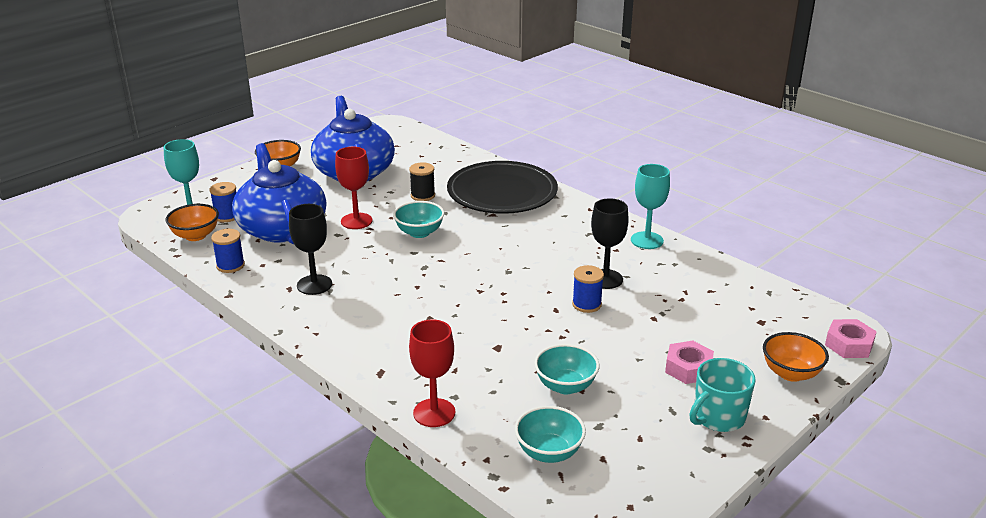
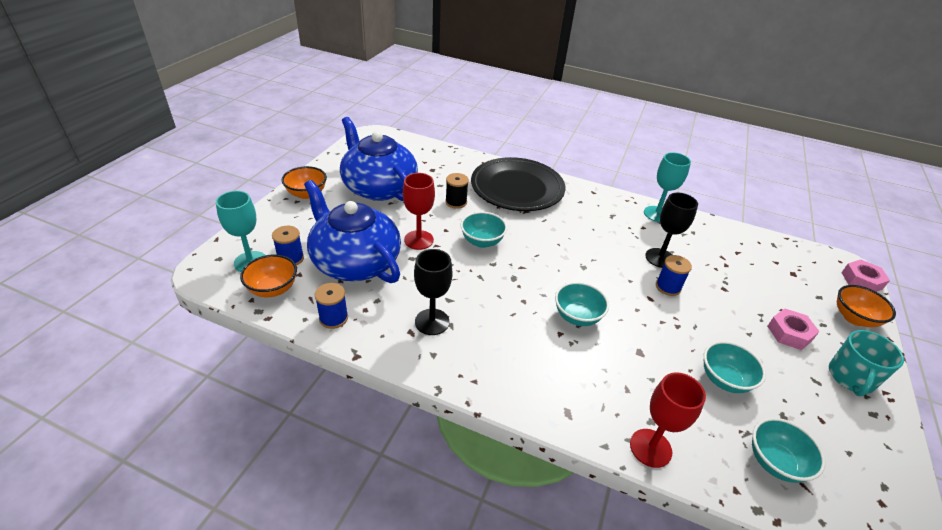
camera: 25 degrees left, 10 degrees up
none -> turquoise bowl [555,282,609,326]

